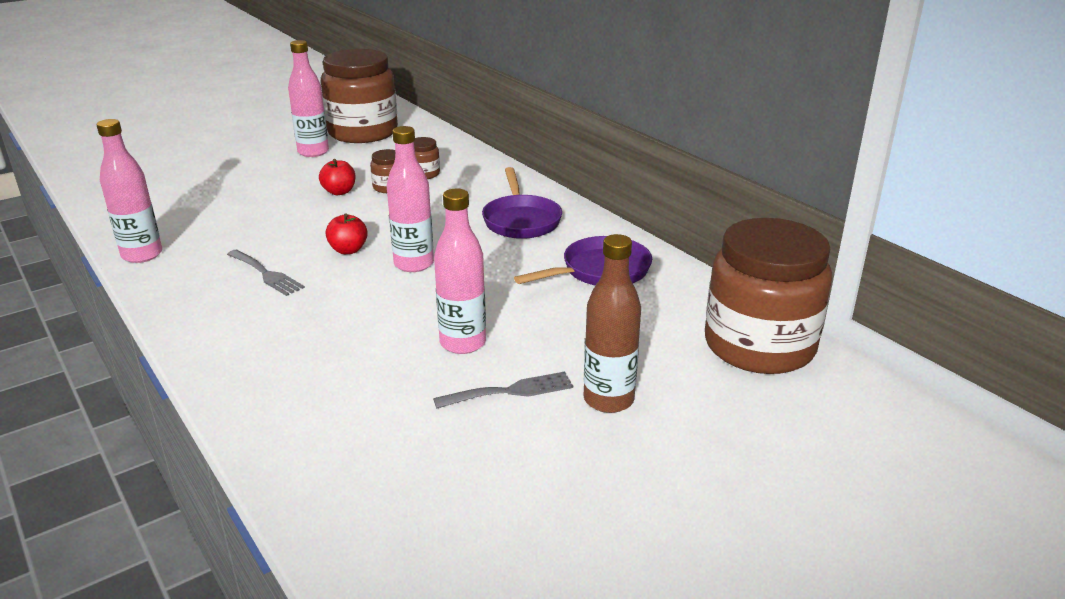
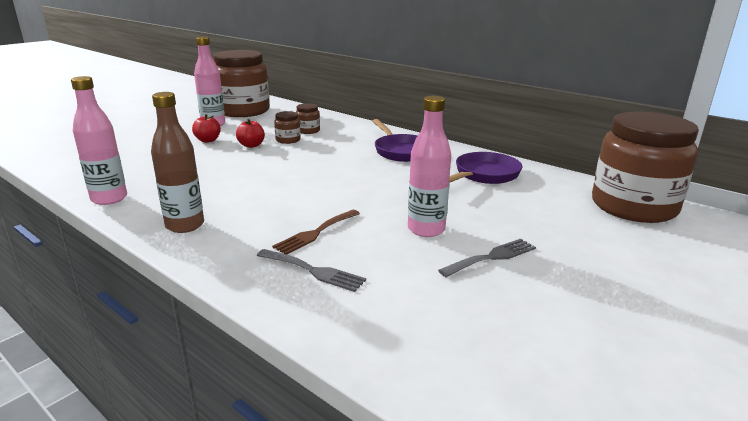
camera: 15 degrees left, 5 degrees down
grey fork [227,249,305,296] -> grey fork moved to [257,249,366,292]
red apple [325,213,368,254] -> red apple moved to [192,114,221,143]
pink bottle [387,126,434,272] -> none
brown bottle [583,234,641,413] -> brown bottle moved to [151,92,204,233]
none -> brown fork [272,210,360,255]

